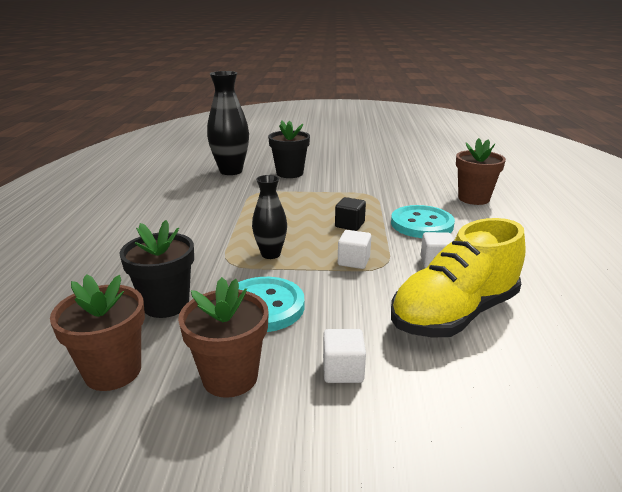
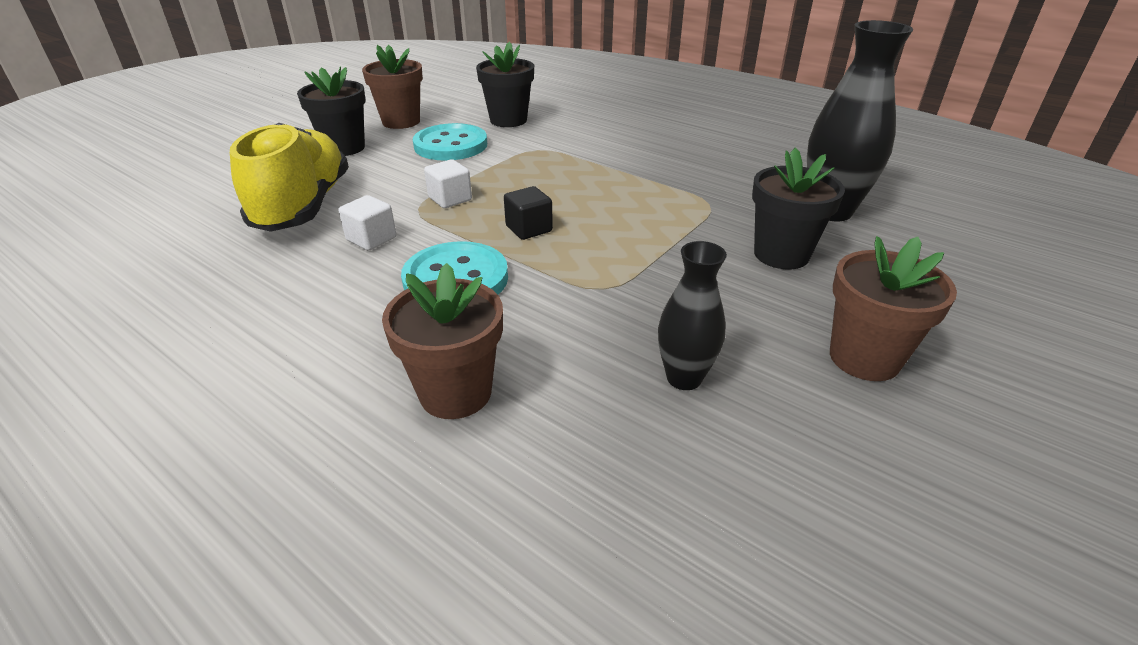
camera: 125 degrees right, 10 degrees up
brown flower pot [50,274,145,391] -> brown flower pot moved to [830,236,957,381]
black vase [252,175,287,259] -> black vase moved to [658,241,727,390]
white cube [323,329,366,383] -> black flower pot [297,66,366,156]

